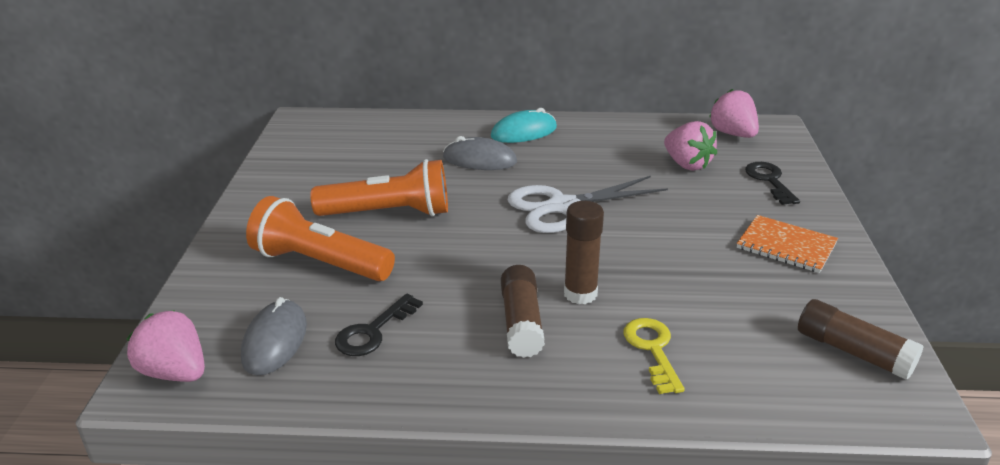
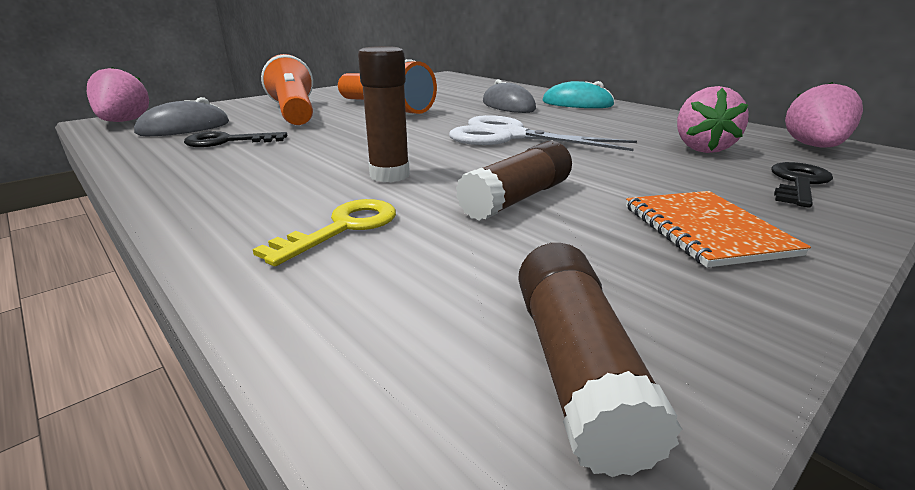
camera: 45 degrees right, 5 degrees down
brown glue stick [501,265,545,358] -> brown glue stick moved to [456,141,572,221]

